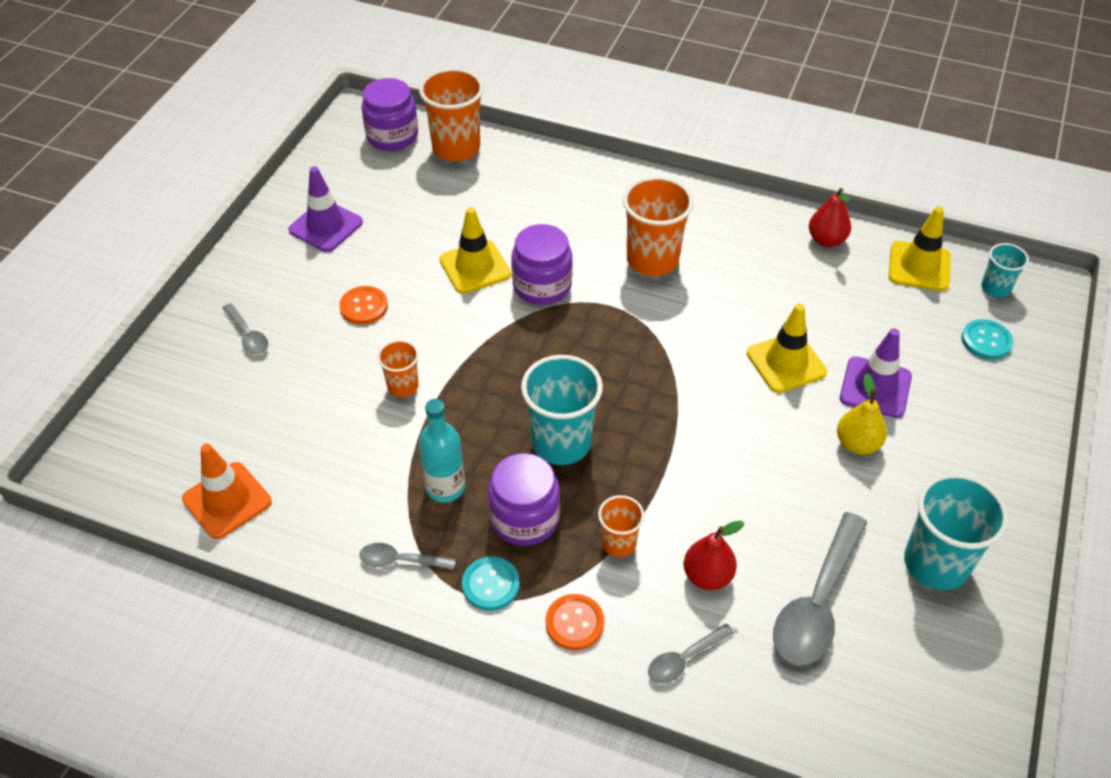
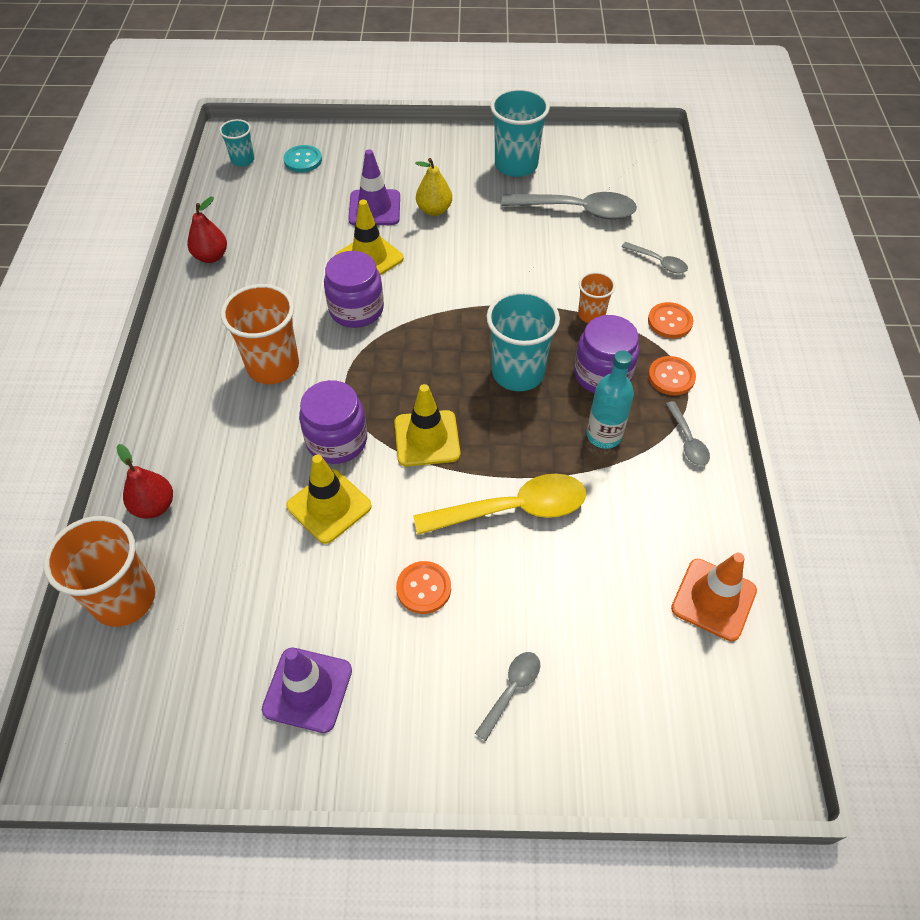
camera: 110 degrees left, 5 degrees up
purple jar [361,78,418,151] -> purple jar moved to [324,251,384,328]
orange cup [377,340,419,397] -> yellow spoon [413,474,586,535]
turquoise button [462,557,520,611] -> orange button [648,356,696,395]
red pear [684,521,744,590] -> red pear moved to [117,444,173,519]
yellow traffic cone [889,207,951,291] -> yellow traffic cone moved to [394,384,460,467]

